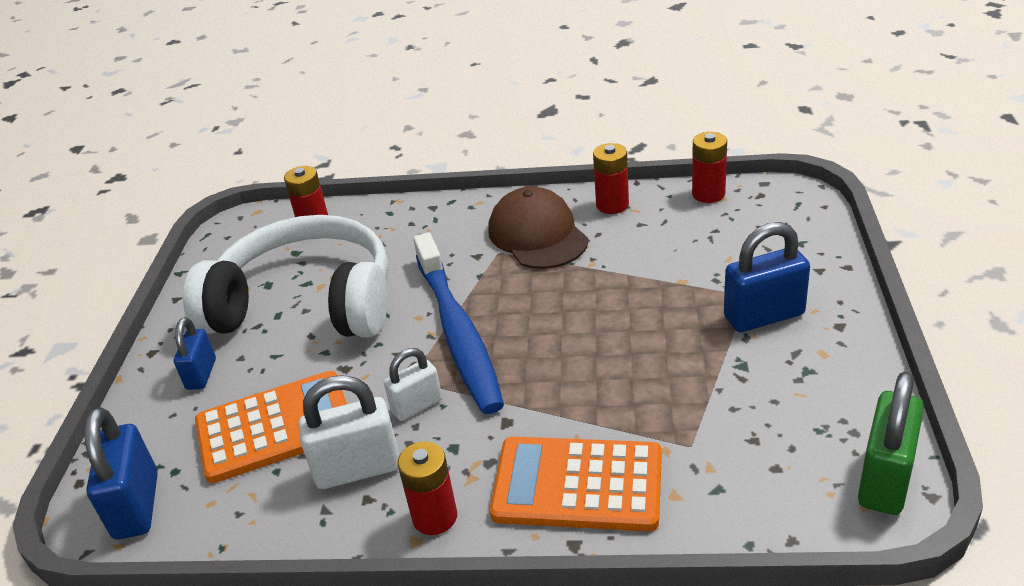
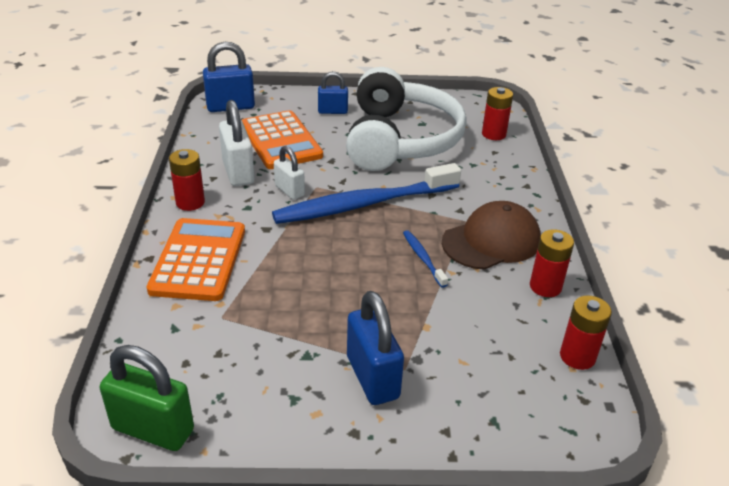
camera: 80 degrees right, 0 degrees up
none -> blue toothbrush [403,230,448,288]

